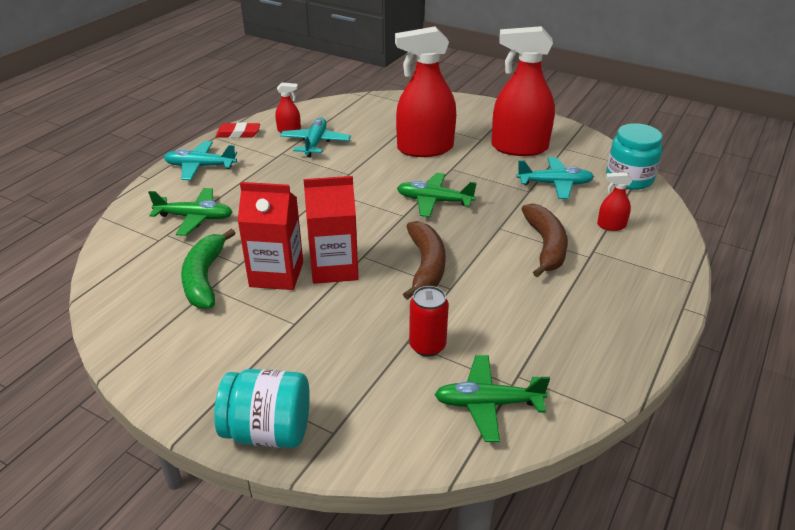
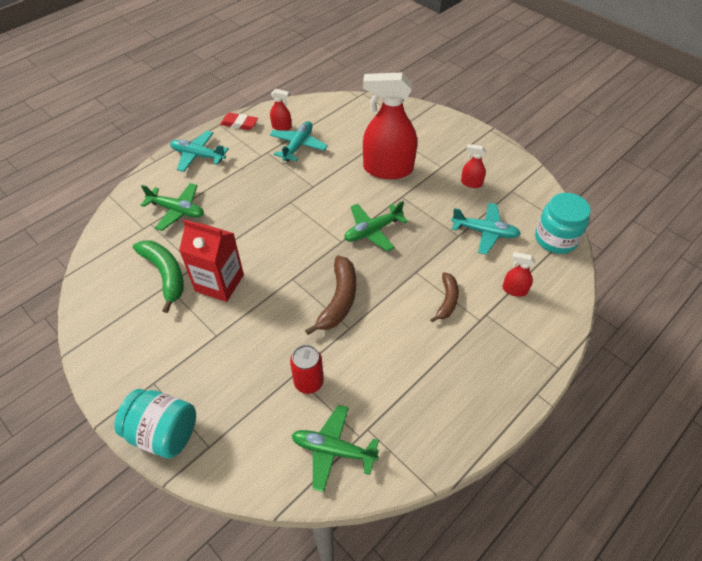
camera: 15 degrees right, 15 degrees up
green banana [181,229,235,309] -> green banana turned 135 degrees clockwise [133,240,184,313]
red carton [304,176,359,284] -> none
green plane [397,173,477,217] -> green plane turned 60 degrees counterclockwise [344,201,408,252]
red spray bottle [491,26,555,156] -> red spray bottle [461,144,487,188], size x0.43
brown banana [522,203,568,278] -> brown banana [430,272,459,322], size x0.63

